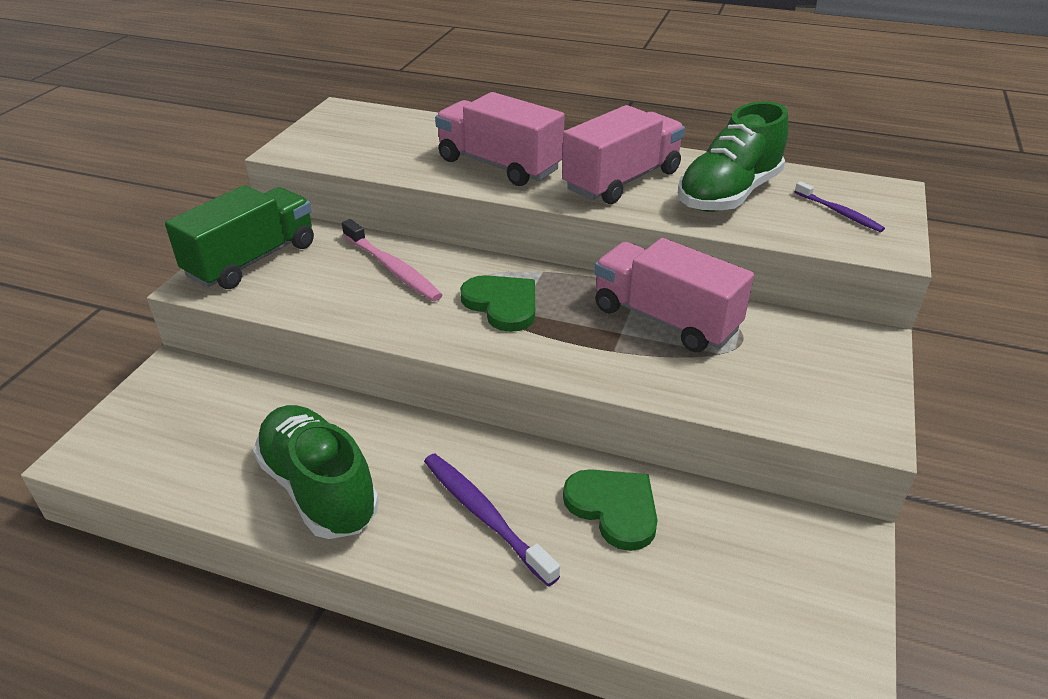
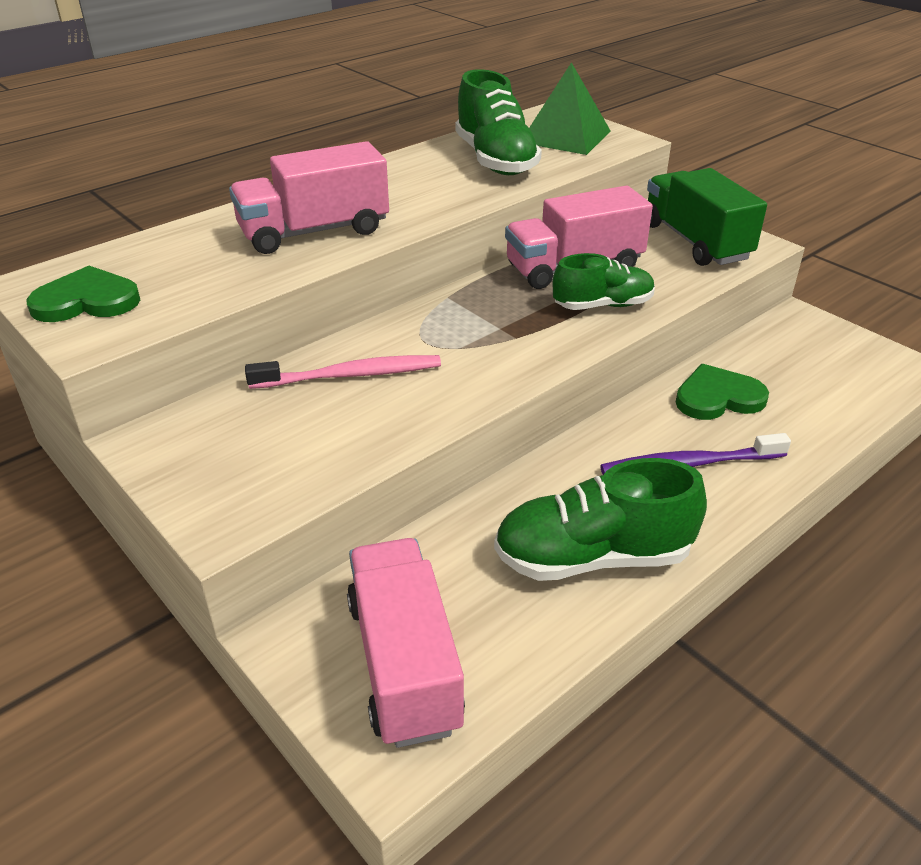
camera: 60 degrees left, 0 degrees up
green truck [165,185,314,289] -> green truck moved to [647,168,767,266]
green heart [460,275,535,332] -> green heart moved to [27,266,140,322]
pink truck [562,105,685,204] -> pink truck moved to [347,538,465,748]
purple toothbrush [795,181,885,232] -> green pyramid [529,62,611,155]
none -> green shoe [553,253,655,310]

